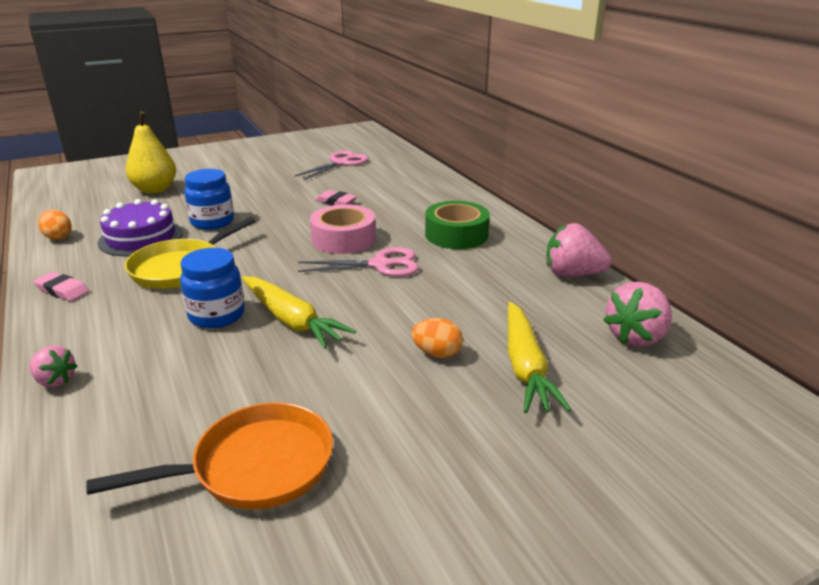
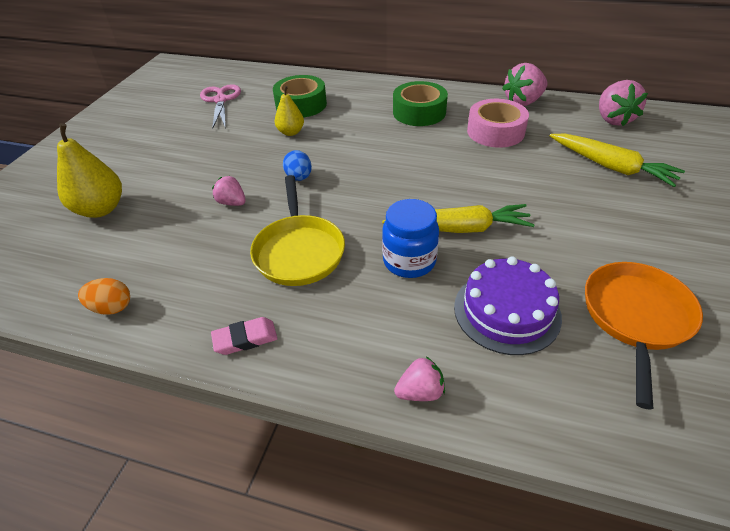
camera: 45 degrees left, 15 degrees up
purple cake [98,199,183,256] -> purple cake moved to [454,256,562,355]
blue jar [184,169,234,230] -> pink strawberry [212,176,246,206]
pink scissors [298,247,419,277] -> none
pink tape [310,204,376,254] -> pink tape moved to [467,99,529,147]
pink eraser [315,190,357,205] -> yellow pear [275,86,304,136]
orange egg [411,318,463,358] -> none
none -> green tape [273,75,327,118]
none -> blue egg [283,150,312,181]

